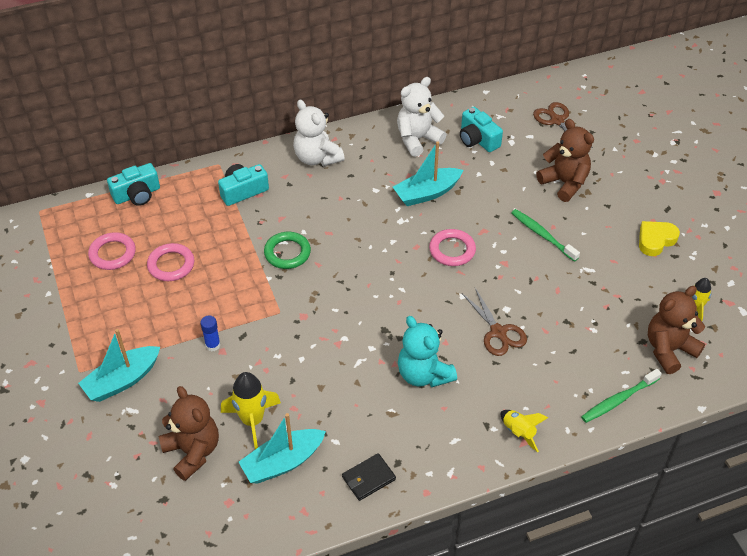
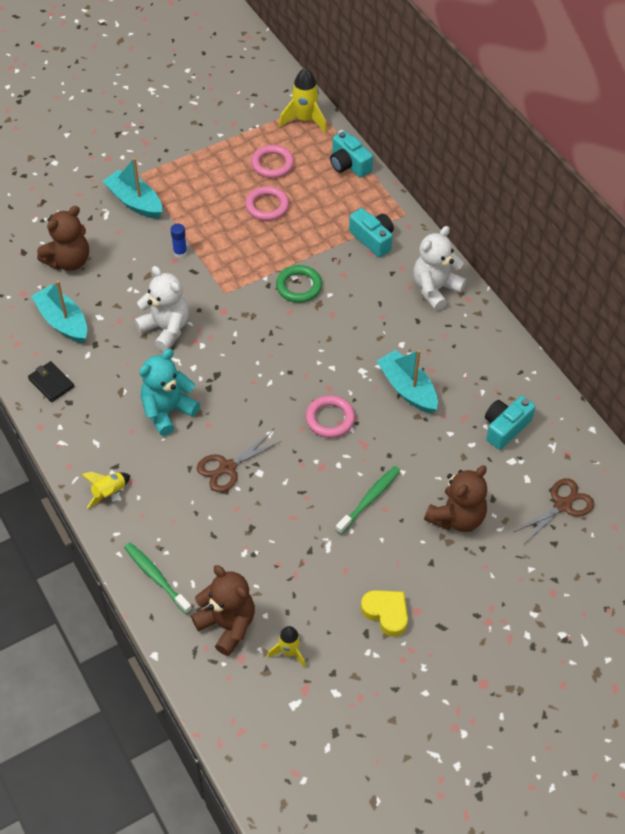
camera: 80 degrees right, 5 degrees up
yellow rocket [221,372,281,449] -> yellow rocket moved to [279,68,327,133]
white teddy bear [397,77,447,157] -> white teddy bear moved to [134,266,189,351]

